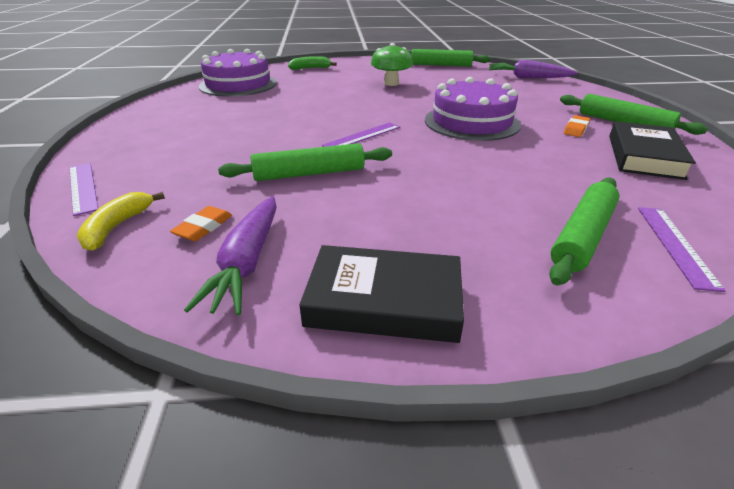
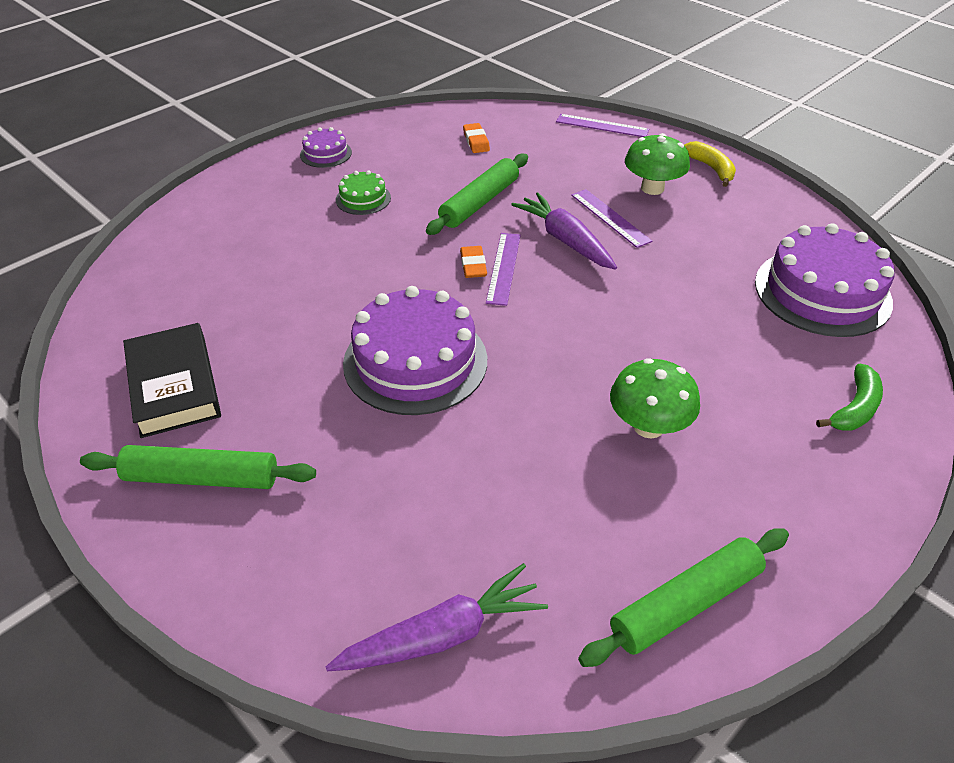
camera: 140 degrees right, 10 degrees up
yellow banana [76,192,165,251] -> yellow banana moved to [684,141,736,187]
purple carrot [184,196,276,315] -> purple carrot moved to [511,192,617,270]
black book [299,245,464,343] -> purple cake [300,127,352,168]
green rolling pin [549,177,619,285] -> none
orange eraser [564,115,590,137] -> orange eraser moved to [460,246,487,278]
purple ruler [638,207,726,292] -> purple ruler moved to [571,189,652,248]
none -> green cake [336,170,391,215]
none -> green mushroom [625,133,690,195]

